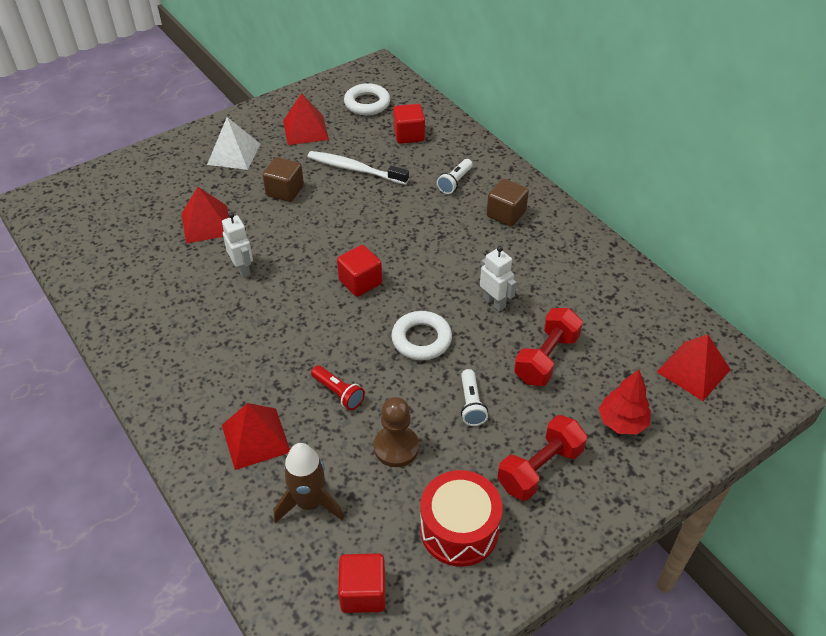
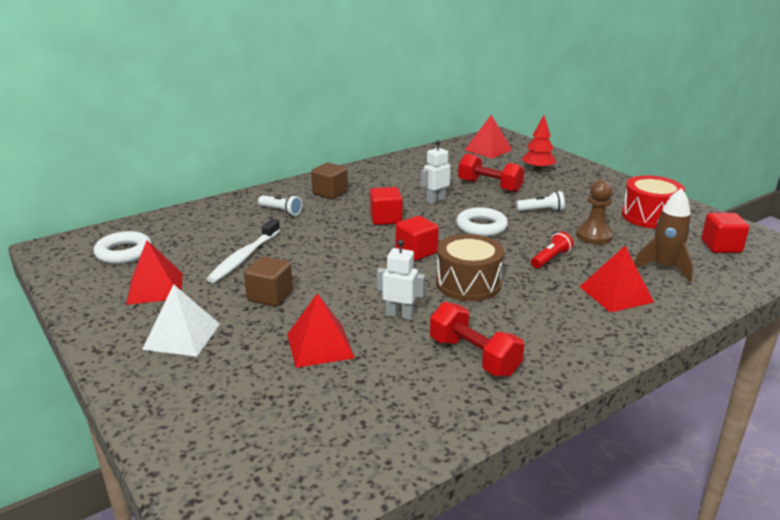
camera: 90 degrees left, 20 degrees down
white robot [222,212,253,278] -> white robot turned 45 degrees clockwise [377,240,425,320]
red cube [393,104,425,144] -> red cube moved to [370,187,403,225]
red dumbbell [497,415,587,501] -> red dumbbell moved to [430,302,525,377]
none -> brown drum [436,234,504,301]

